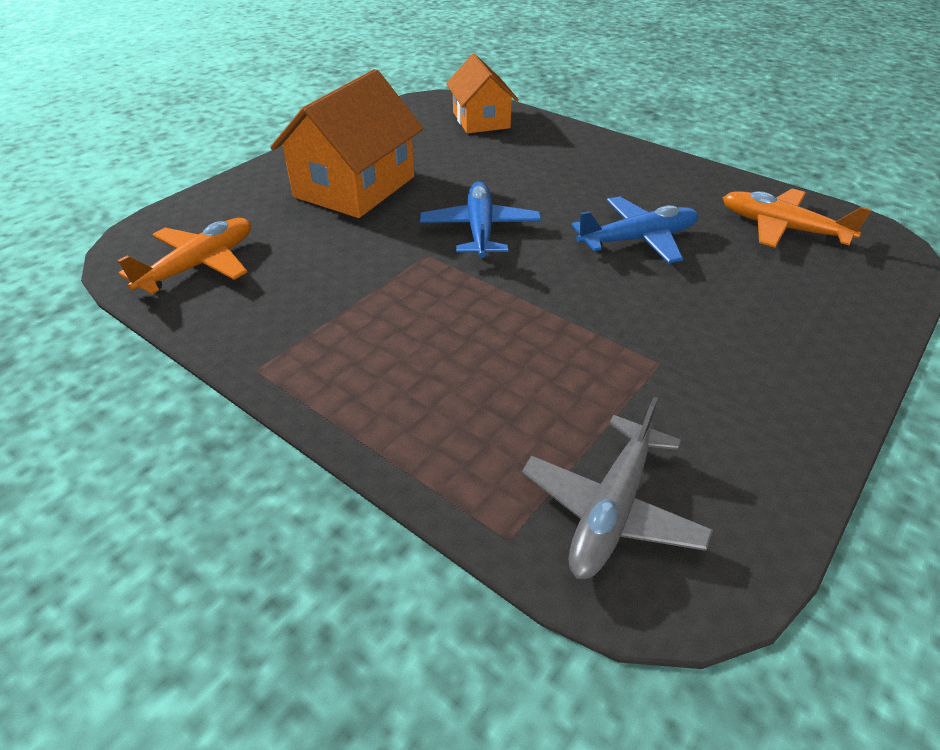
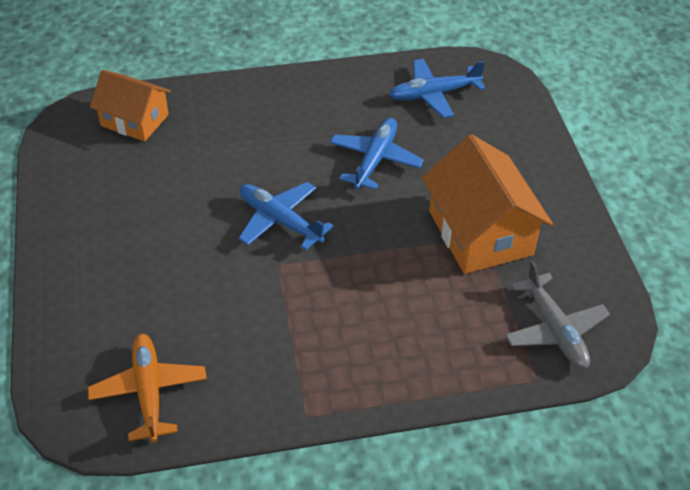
camera: 50 degrees left, 5 degrees up
orange house [270,69,423,218] -> orange house moved to [422,134,553,274]
orange plane [722,188,872,247] -> blue plane [389,59,486,118]

